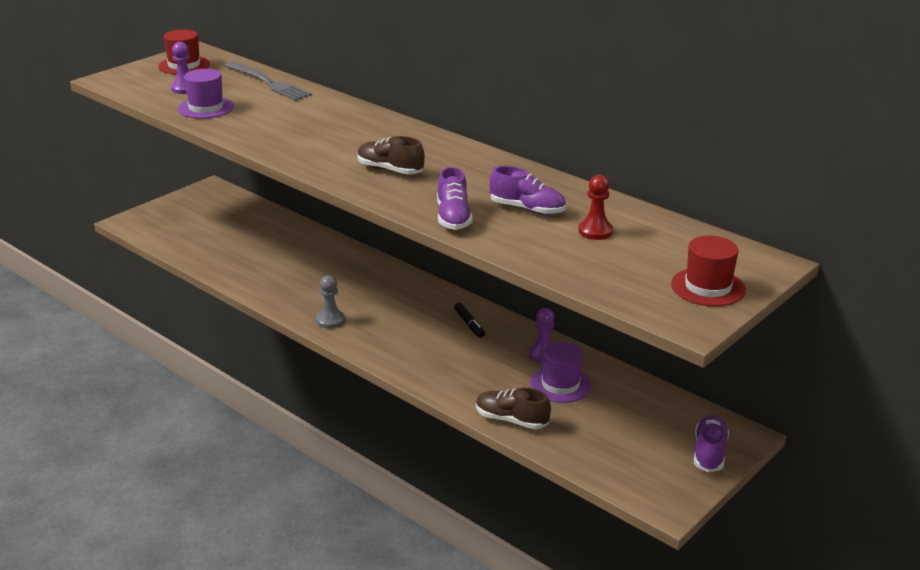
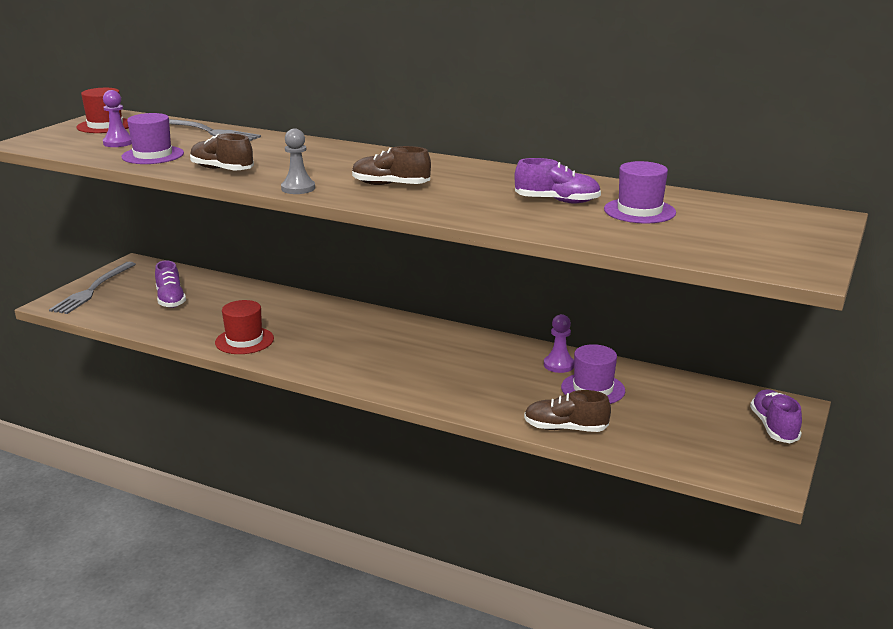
camera: 15 degrees left, 5 degrees down
grey pawn [316,275,345,328] -> grey pawn moved to [281,129,315,194]
purple shoe [437,167,473,230] -> purple shoe moved to [155,260,186,308]
black marker [454,303,485,338] -> none
red pawn [578,174,613,240] -> purple hat [604,161,676,224]
red hat [671,236,746,306] -> red hat moved to [215,300,274,354]
none -> grey fork [49,262,136,314]
none -> brown shoe [190,133,254,170]

